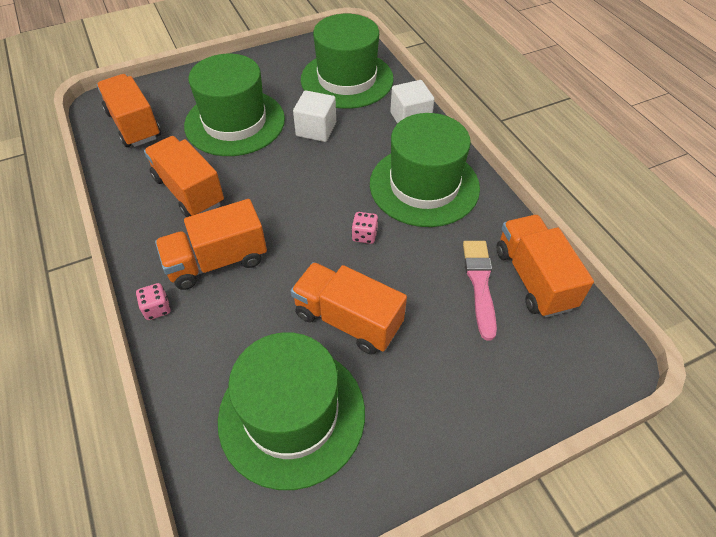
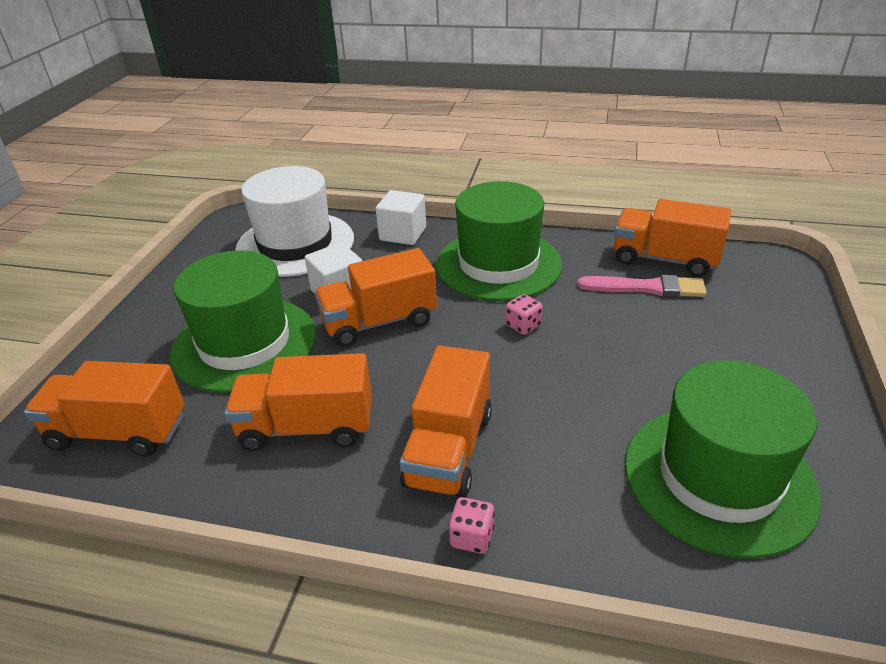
camera: 50 degrees left, 15 degrees down
orange truck [291,262,407,354] -> orange truck moved to [314,248,437,347]
green hat [301,14,394,109] -> white hat [235,166,354,277]
pink brush [463,241,497,341] -> pink brush turned 150 degrees clockwise [578,275,707,297]

